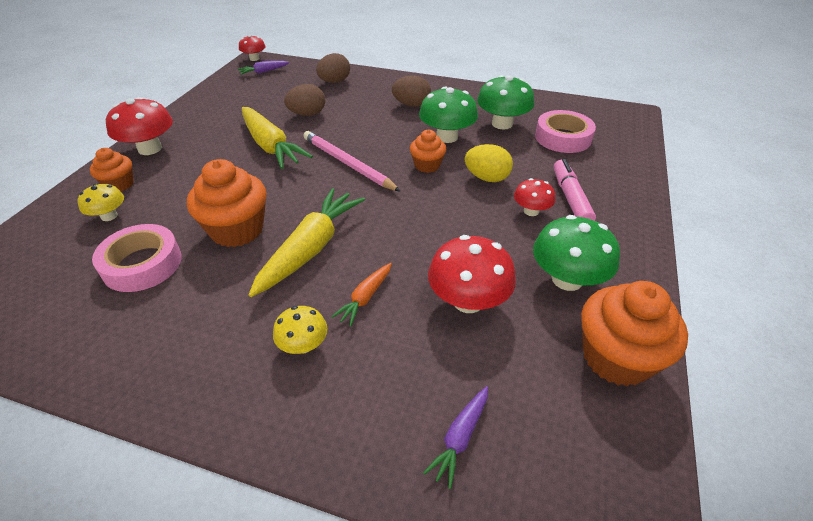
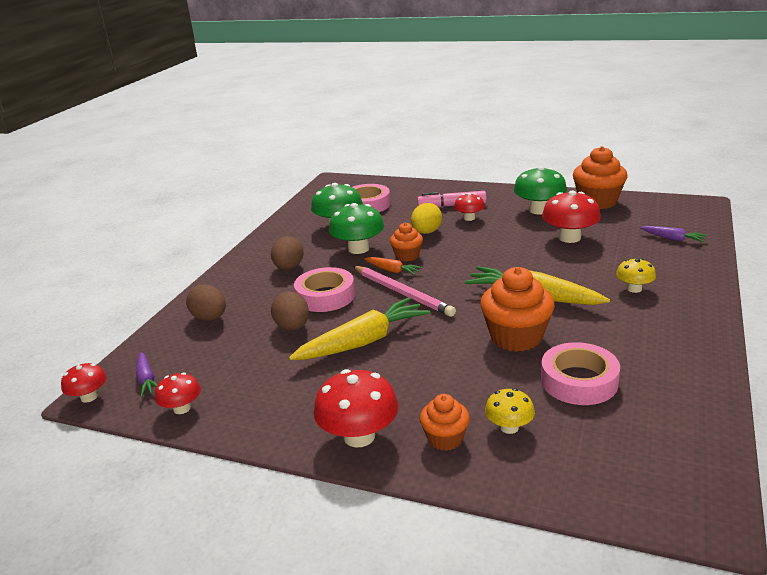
camera: 85 degrees left, 15 degrees down
pink pencil [303,131,401,192] -> pink pencil turned 90 degrees counterclockwise [353,266,456,317]
orange carrot [331,263,392,327] -> orange carrot moved to [364,257,422,275]
none -> red mushroom [155,372,201,414]
none -> pink tape [294,267,355,312]

